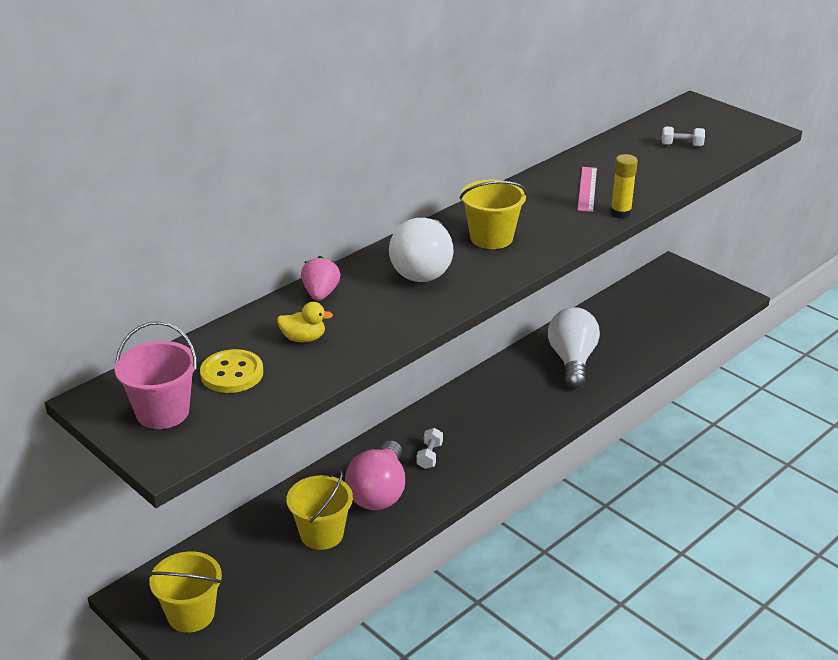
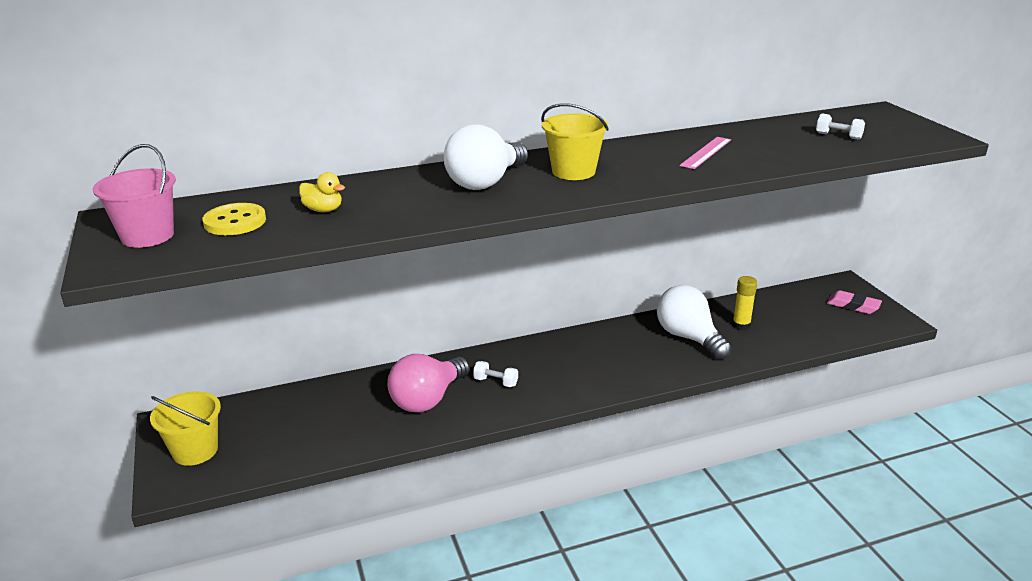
camera: 25 degrees right, 5 degrees down
yellow bucket [287,469,353,550] -> none
pink strawberry [301,256,341,301] -> none
white dumbbell [417,428,443,469] -> white dumbbell turned 75 degrees clockwise [473,361,518,387]
white light bulb [548,307,600,388] -> white light bulb turned 60 degrees counterclockwise [657,285,732,360]
yellow glue stick [610,154,638,219] -> yellow glue stick moved to [732,276,757,330]
none -> pink eraser [827,290,882,314]

